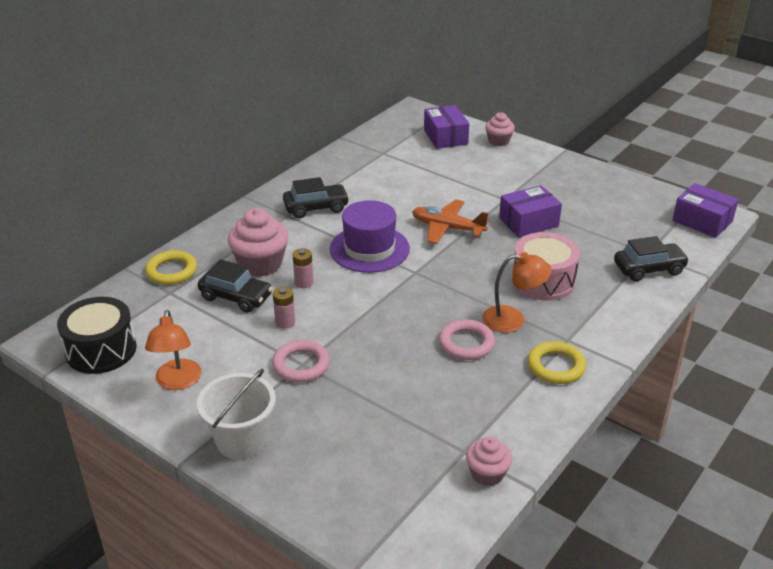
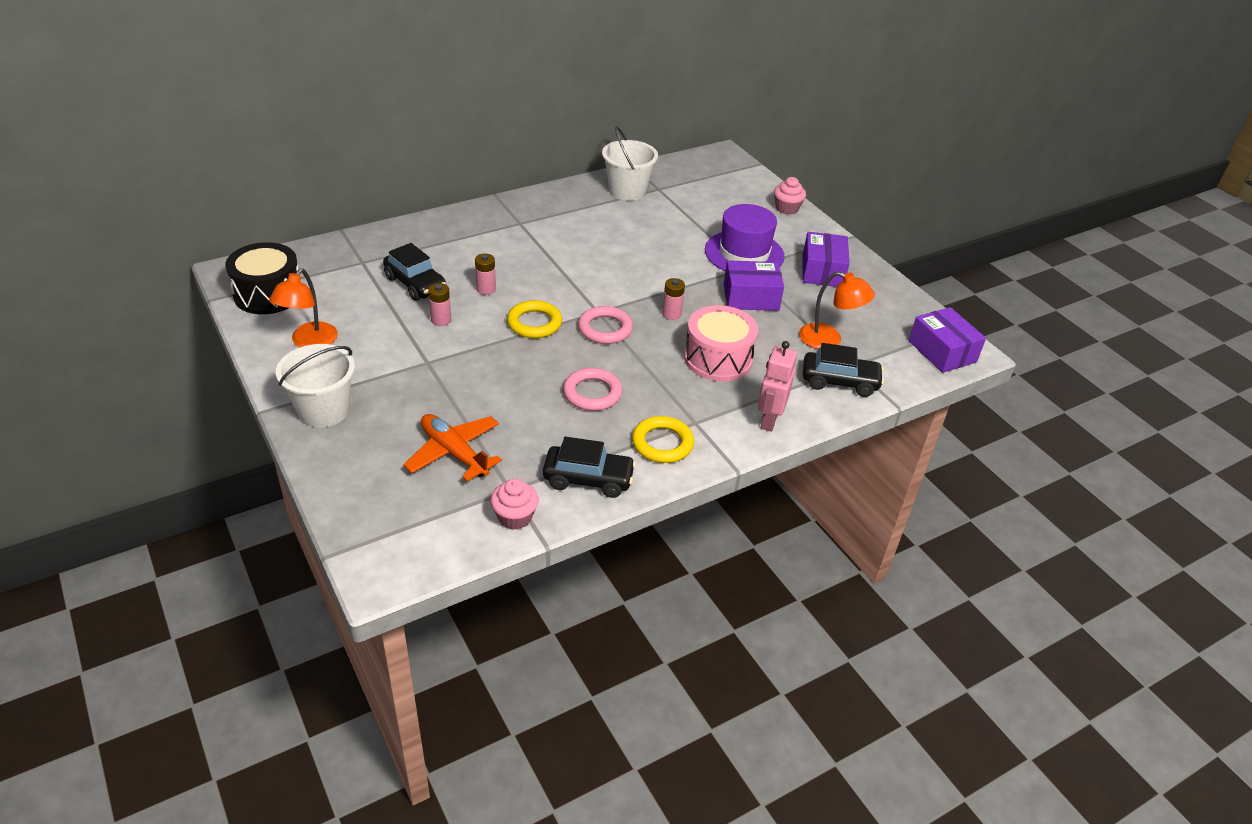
camera: 20 degrees right, 5 degrees up
yellow ring [145,250,197,285] -> yellow ring moved to [507,300,562,338]
pink cupcake [228,208,289,277] -> none
pink ring [272,340,330,382] -> pink ring moved to [578,306,633,344]
black car [283,177,350,218] -> black car moved to [543,437,636,498]
purple hat [330,200,410,273] -> purple hat moved to [705,204,785,271]
orange plane [412,199,489,244] -> orange plane moved to [403,414,502,481]
purple box [424,105,469,149] -> purple box moved to [803,232,850,287]
orange lamp [482,252,552,333] -> orange lamp moved to [799,271,875,349]
none -> white bucket [602,126,658,201]
none -> pink battery [662,278,685,320]
none -> pink robot [758,341,797,432]

